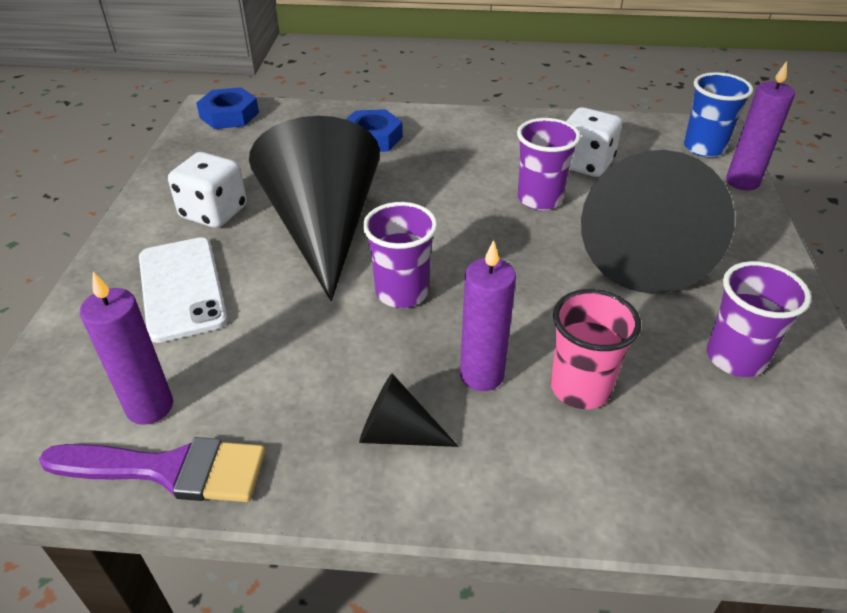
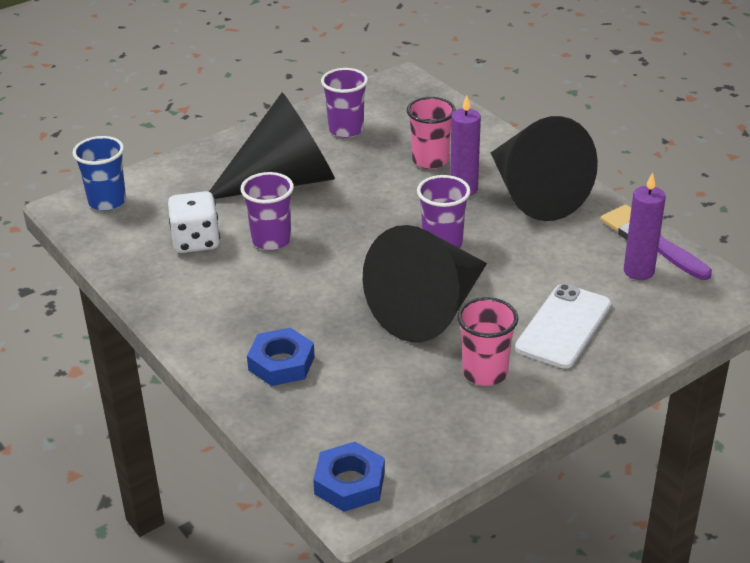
camera: 130 degrees left, 5 degrees down
white dice [168,152,247,228] -> pink cup [457,297,518,386]
black cone [359,373,459,447] -> black cone [491,116,598,221], size x2.32
purple candle [726,61,795,190] -> none

